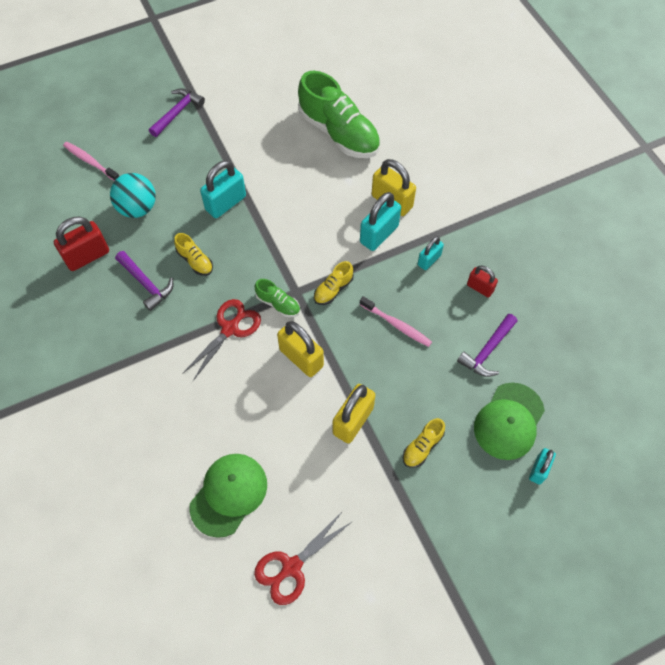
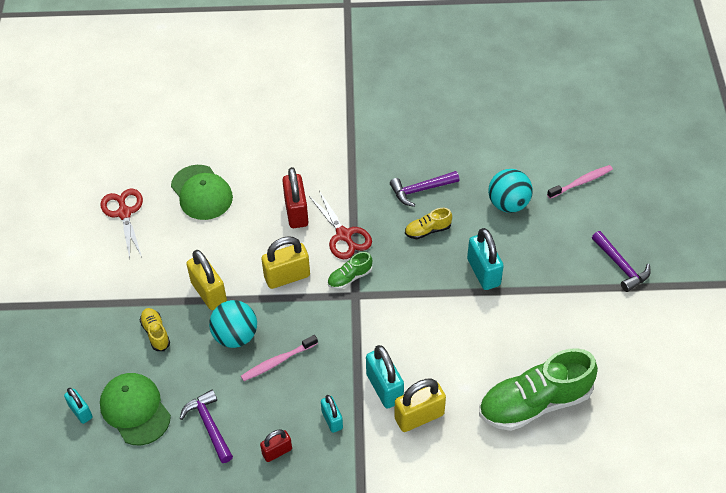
camera: 115 degrees right, 10 degrees down
red padlock [54,217,109,271] -> red padlock moved to [282,167,308,228]
yellow shoe [314,261,354,305] -> none
none -> turquoise ball [209,300,257,348]

